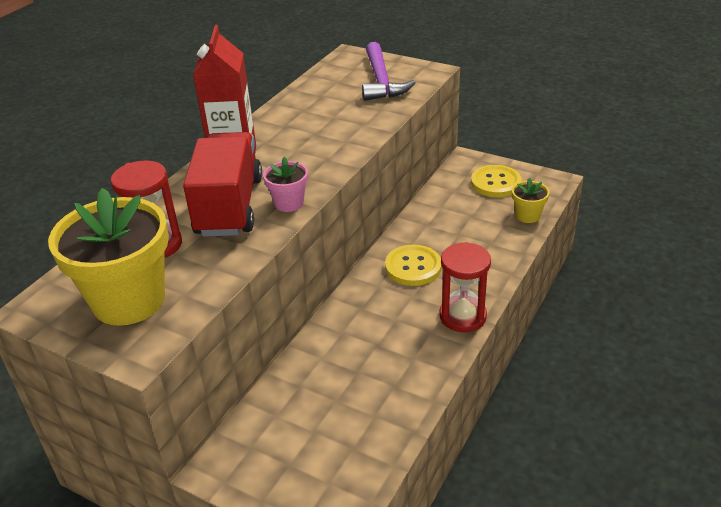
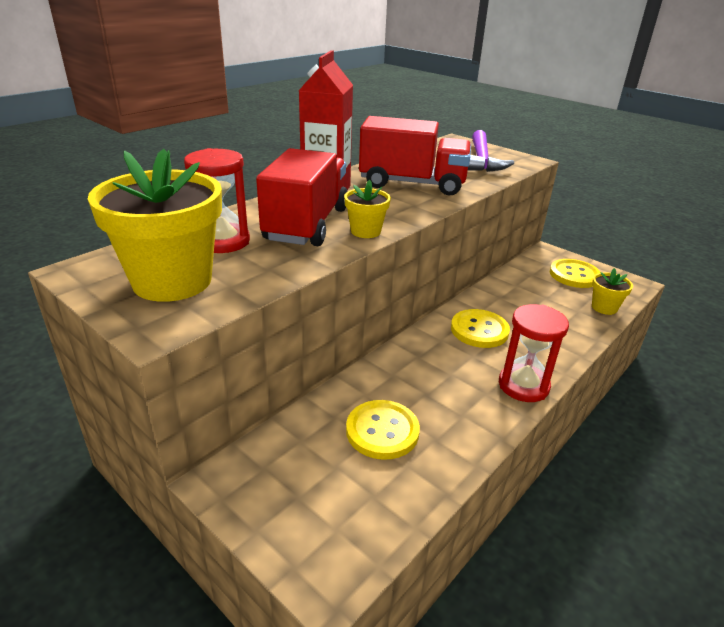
camera: 10 degrees right, 5 degrees down
pink flower pot [263,157,308,212] -> yellow flower pot [344,180,391,238]
none -> yellow button [346,400,420,460]
none -> red truck [359,116,471,196]

